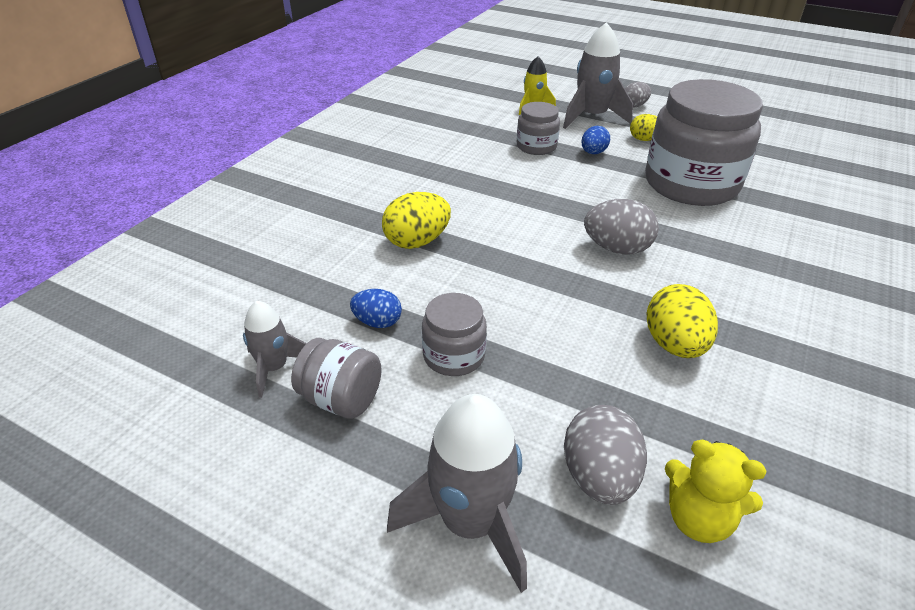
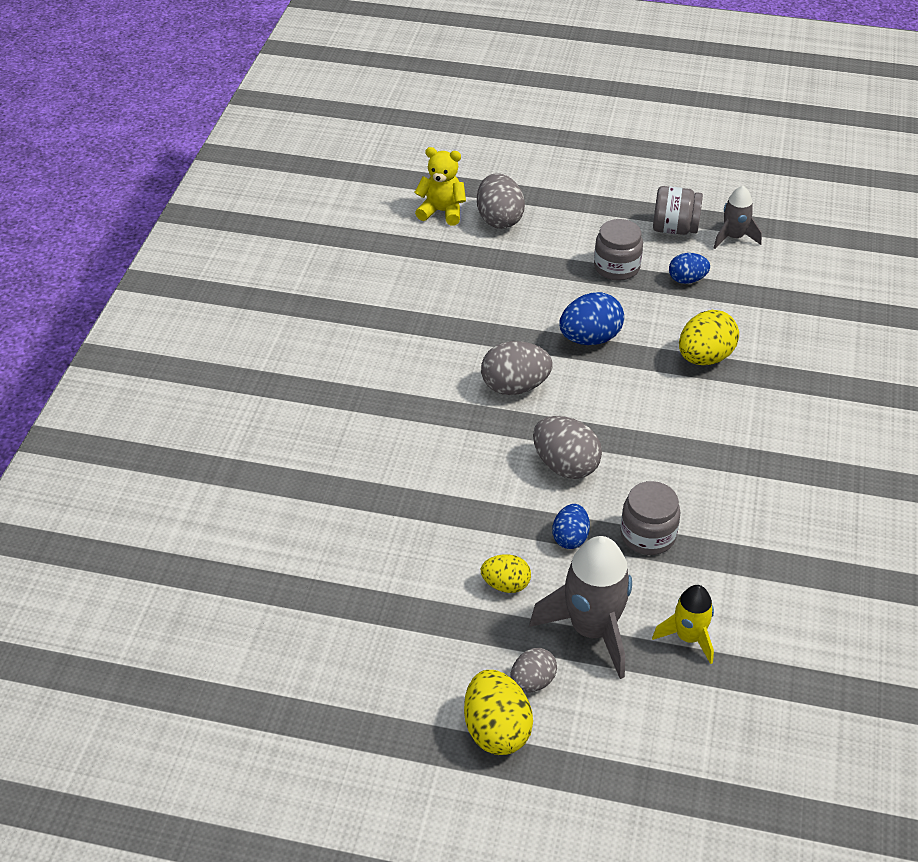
camera: 165 degrees right, 5 degrees up
grey rocket [387,394,527,593] -> none
grey jar [645,79,763,206] -> none
yellow egg [647,284,718,358] -> yellow egg moved to [464,670,533,755]
none -> grey egg [533,416,602,479]
none -> blue egg [559,292,624,345]

